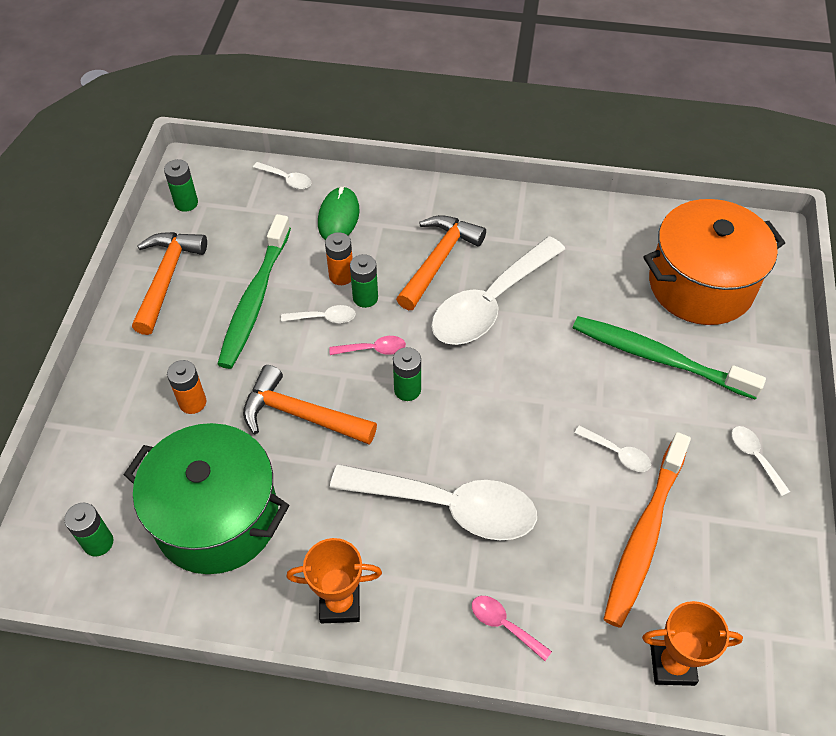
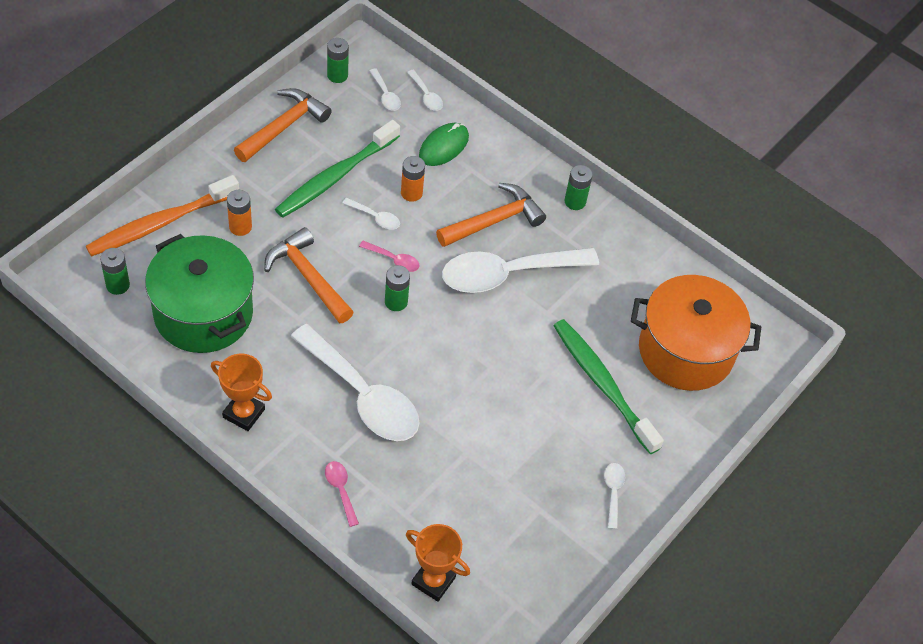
camera: 25 degrees right, 0 degrees up
green battery [350,254,378,308] -> green battery moved to [564,165,593,210]
white spoon [574,425,651,472] -> white spoon moved to [370,68,401,111]
orange toothbrush [604,432,691,628] -> orange toothbrush moved to [86,175,239,257]

